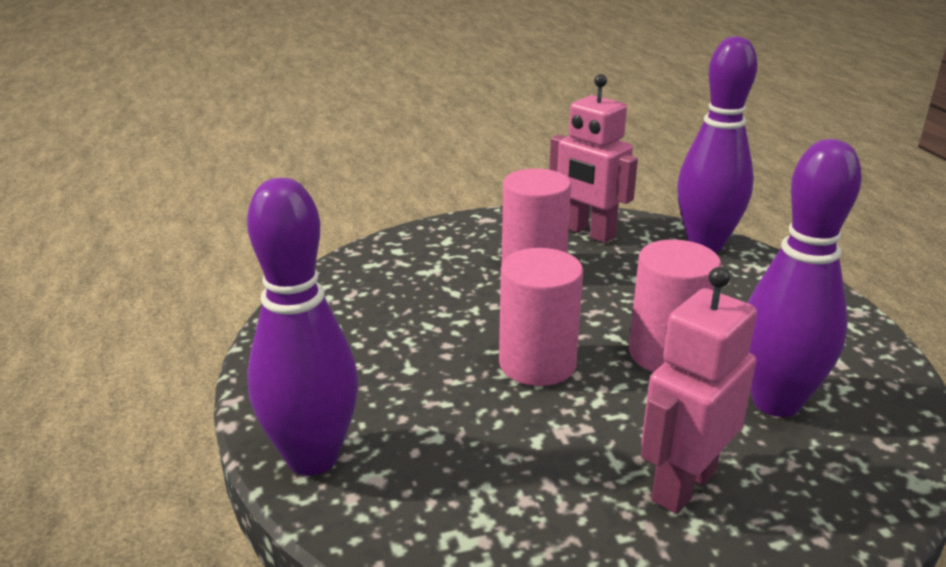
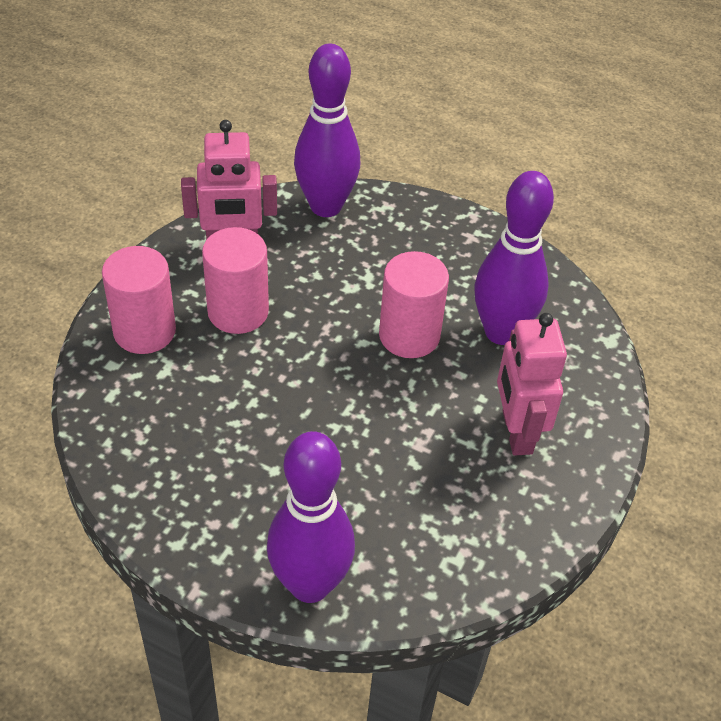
camera: 50 degrees left, 20 degrees up
pink cylinder [499,248,583,386] -> pink cylinder moved to [102,246,176,354]

